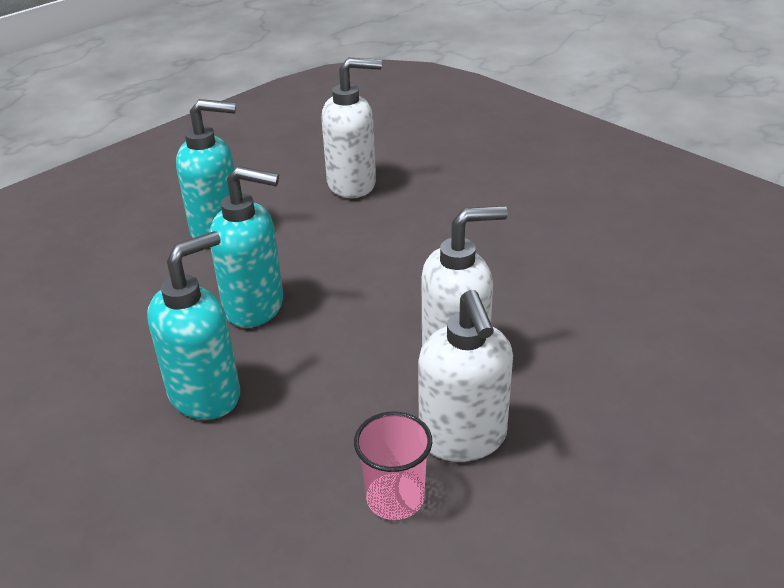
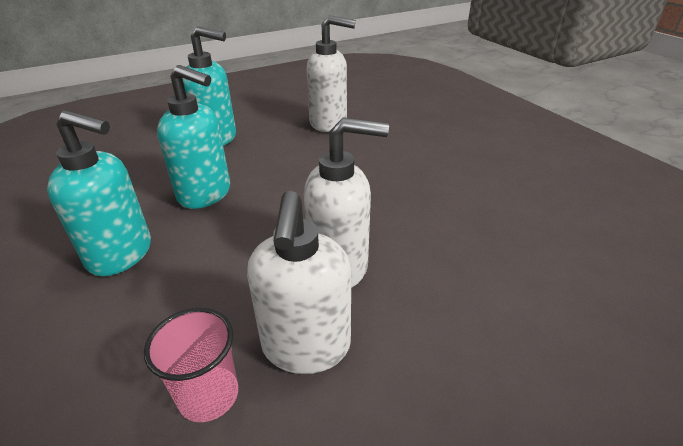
camera: 15 degrees right, 0 degrees up
turquoise soap dispenser [147,231,240,420] -> turquoise soap dispenser turned 45 degrees clockwise [47,110,151,276]

